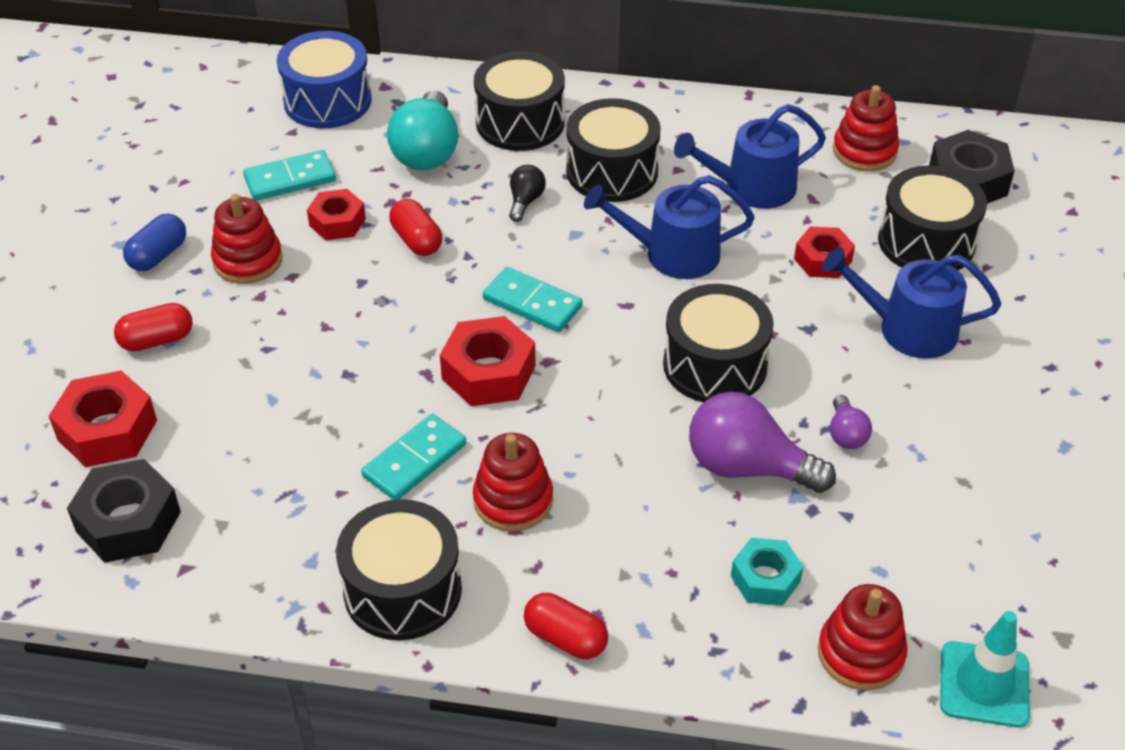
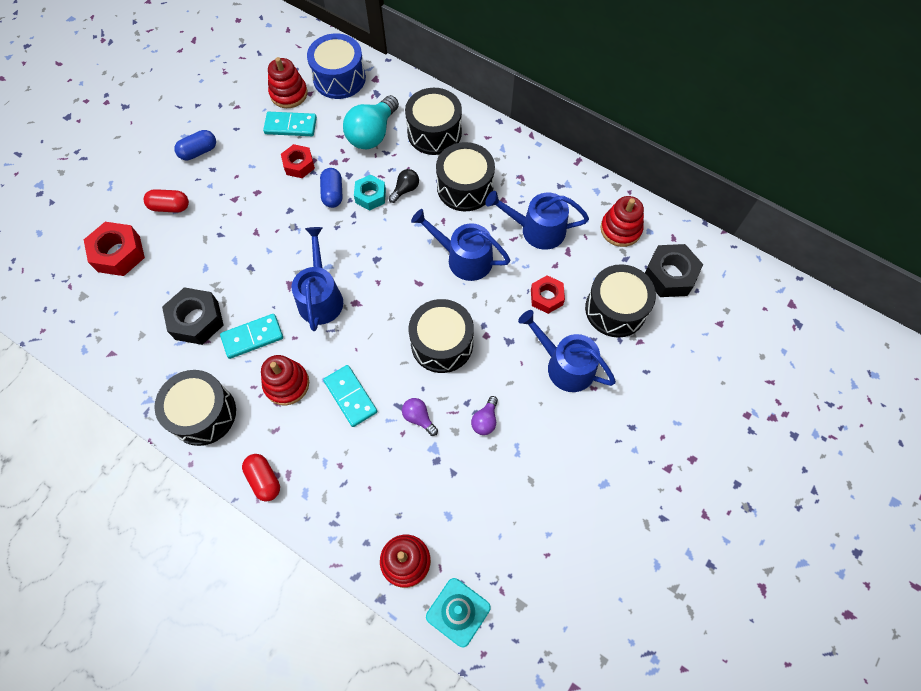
camera: 25 degrees right, 20 degrees up
black nut [67,459,181,563] -> black nut moved to [162,287,224,345]
red stacking toy [211,194,283,284] -> red stacking toy moved to [268,57,308,108]
red capsule [389,199,442,256] -> blue capsule [320,168,342,208]
red nut [440,316,536,406] -> blue watering can [292,227,343,331]
turquoise domino [483,267,582,332] -> turquoise domino moved to [323,365,377,427]
purple light bulb [689,392,836,493] -> purple light bulb [402,398,438,436], size x0.50
turquoise nut [731,538,804,606] -> turquoise nut moved to [354,175,386,211]

